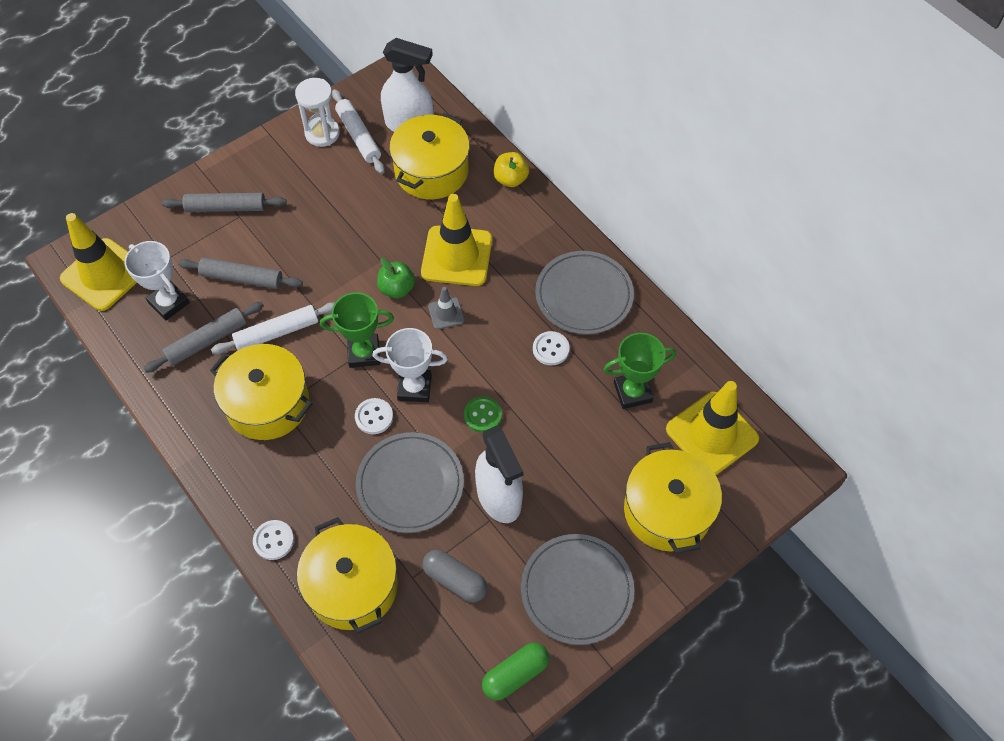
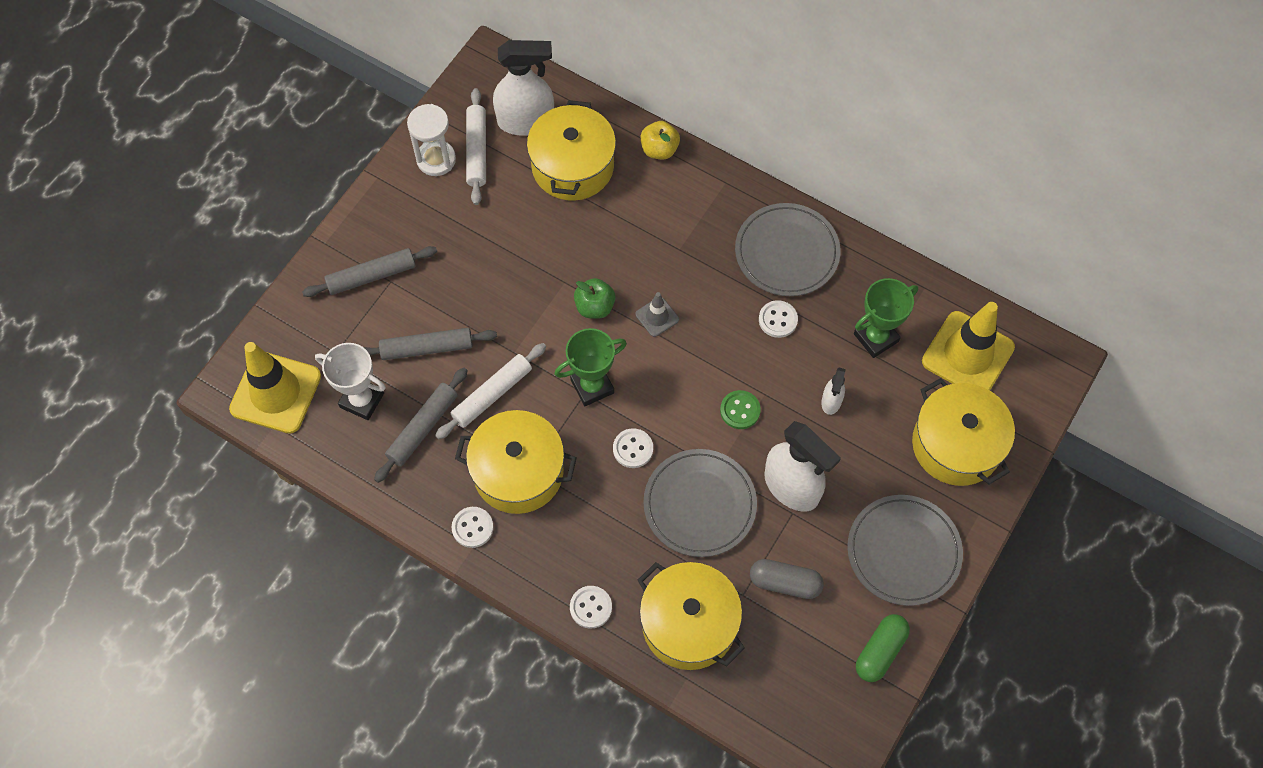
camera: 20 degrees left, 5 degrees up
white rolling pin [332,89,385,174] -> white rolling pin turned 45 degrees clockwise [466,88,486,205]
white trophy [373,328,448,402] -> none
yellow traffic cone [421,194,492,286] -> none
none -> white button [452,507,494,548]
none -> white spray bottle [821,368,846,415]

